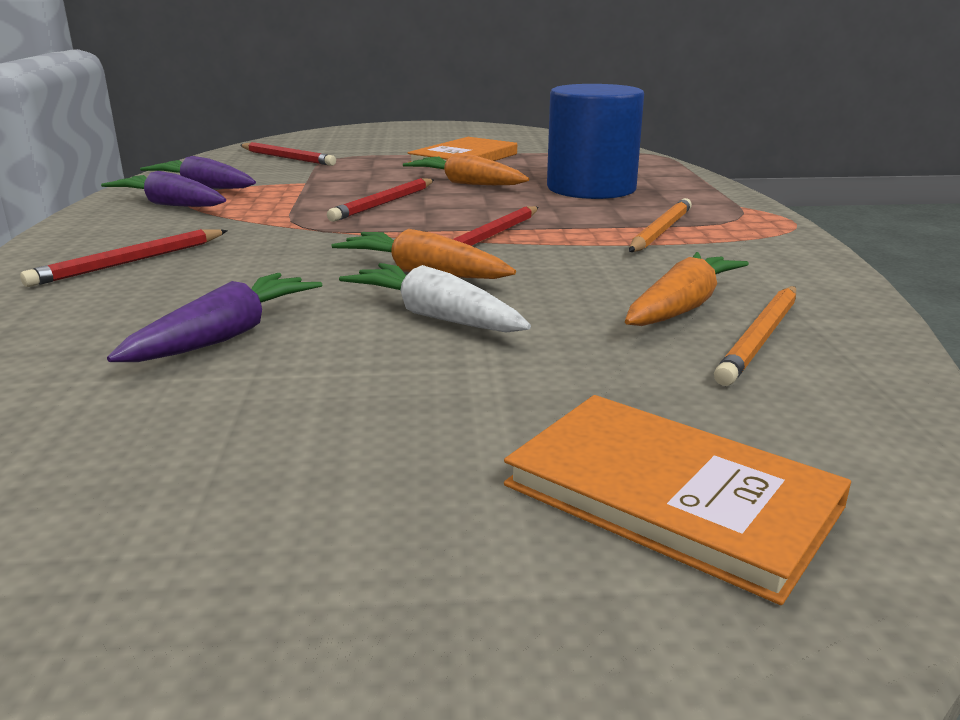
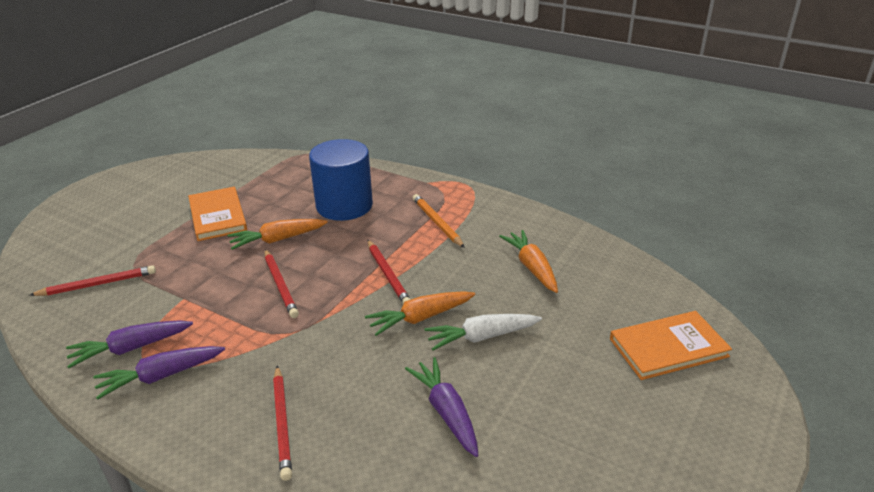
camera: 55 degrees left, 10 degrees up
orange pencil [714,286,796,386] -> none

